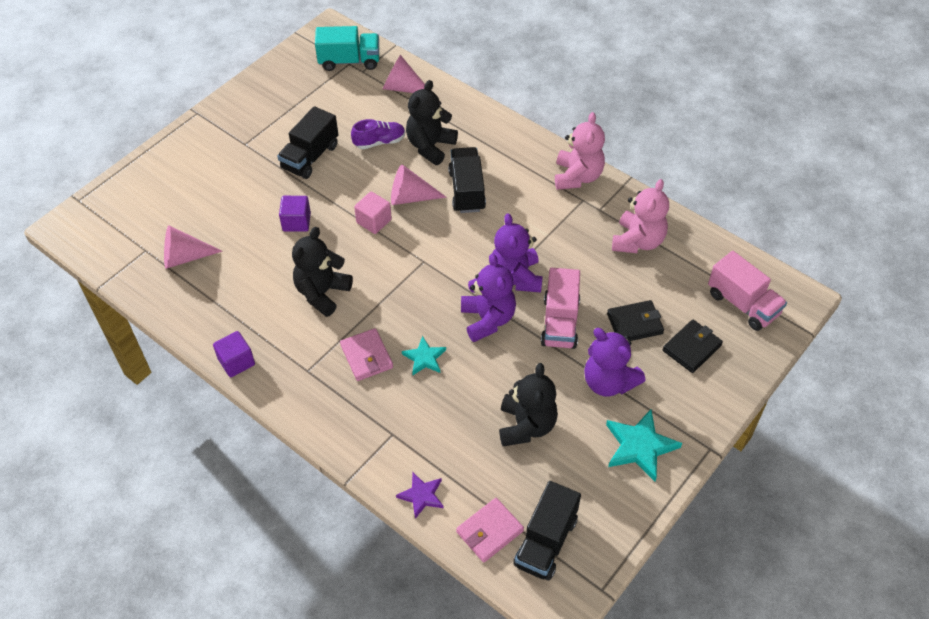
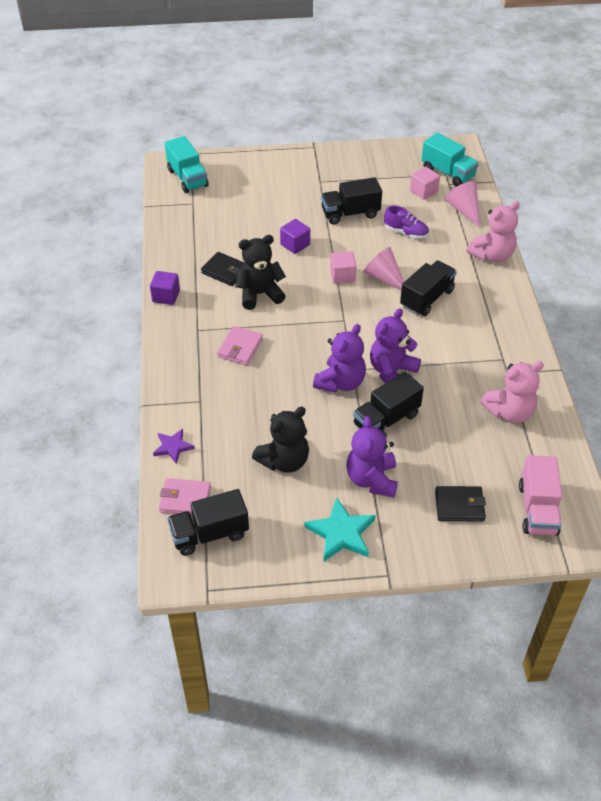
camera: 45 degrees right, 5 degrees down
pink cone [164,225,223,269] -> none
turquoise star [402,336,446,375] -> none
black teddy bear [406,80,458,165] -> none
pink truck [541,268,580,349] -> black truck [353,372,424,433]
pink teddy bear [555,112,605,190] -> pink teddy bear moved to [467,201,520,262]
black wallet [607,300,664,341] -> black wallet moved to [201,252,244,286]
none -> turquoise truck [165,136,209,193]
none -> pink cube [410,167,440,200]

